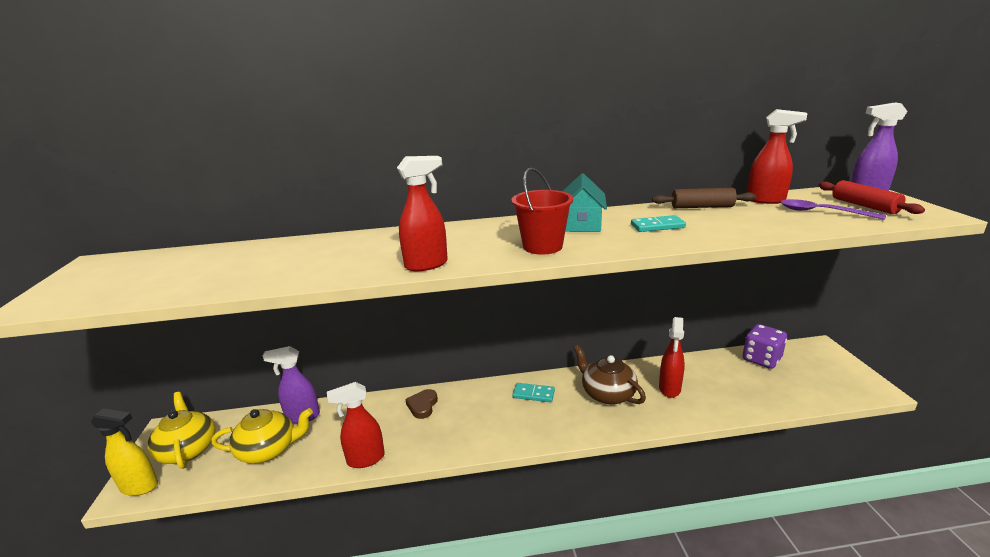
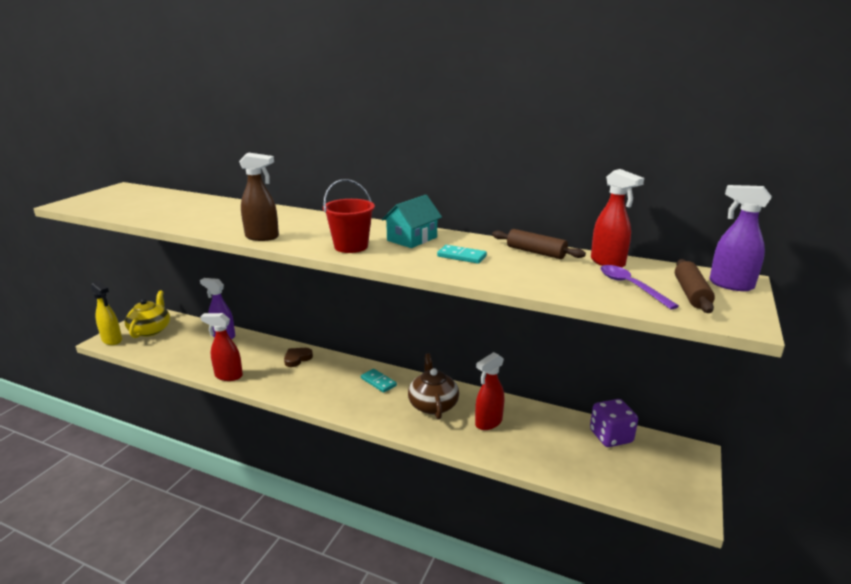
camera: 30 degrees right, 0 degrees up
yellow teapot [211,408,313,464] -> none
red spray bottle [397,156,448,271] -> brown spray bottle [239,152,279,241]
red rolling pin [819,180,925,214] -> brown rolling pin [675,259,715,313]

